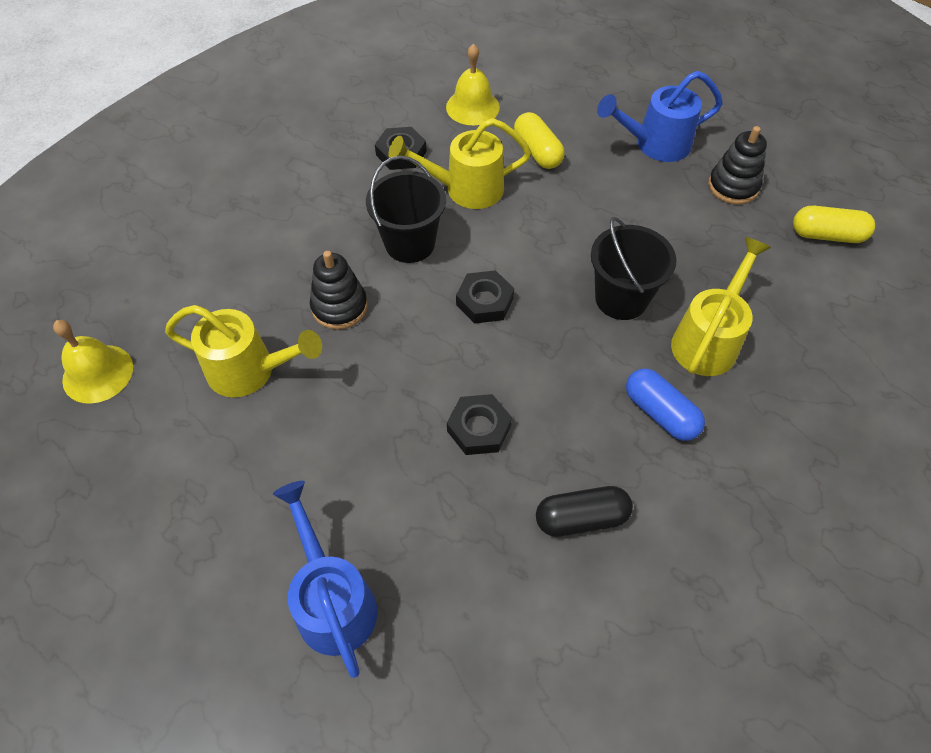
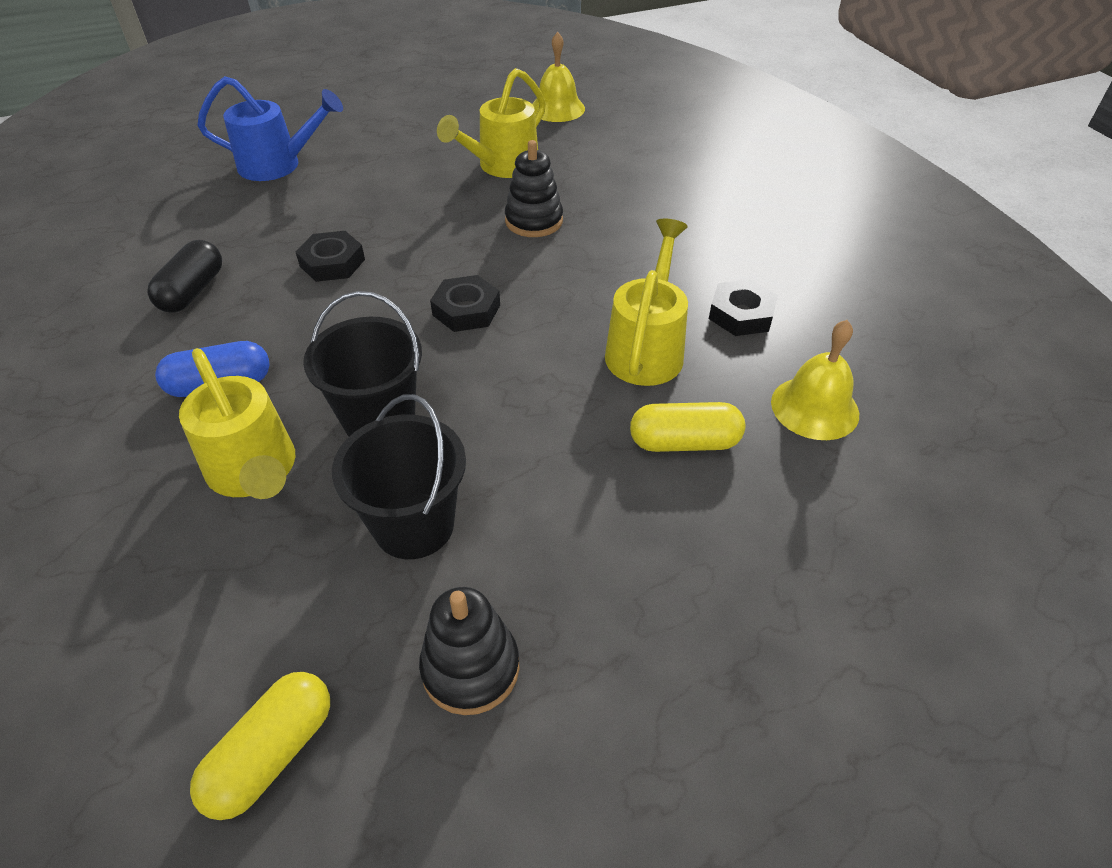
camera: 115 degrees right, 10 degrees down
black bucket [366,156,446,263] -> black bucket moved to [332,394,466,559]
blue watering can [597,71,723,162] -> none

